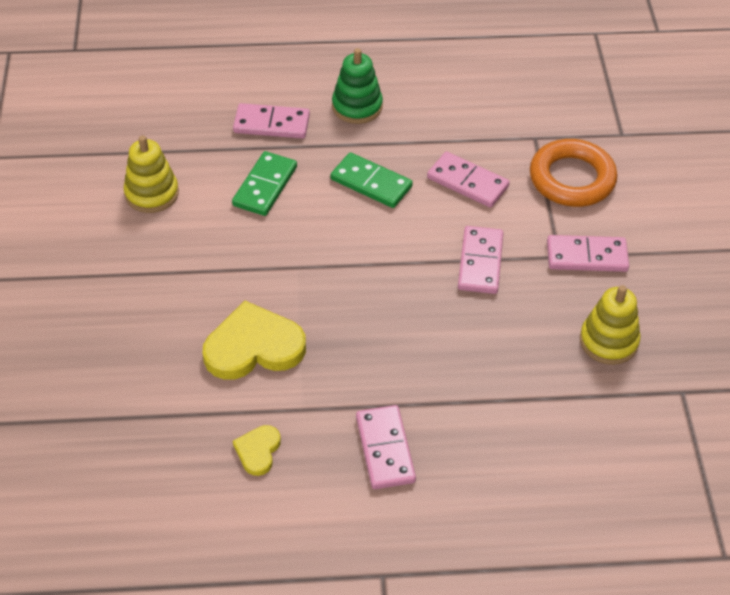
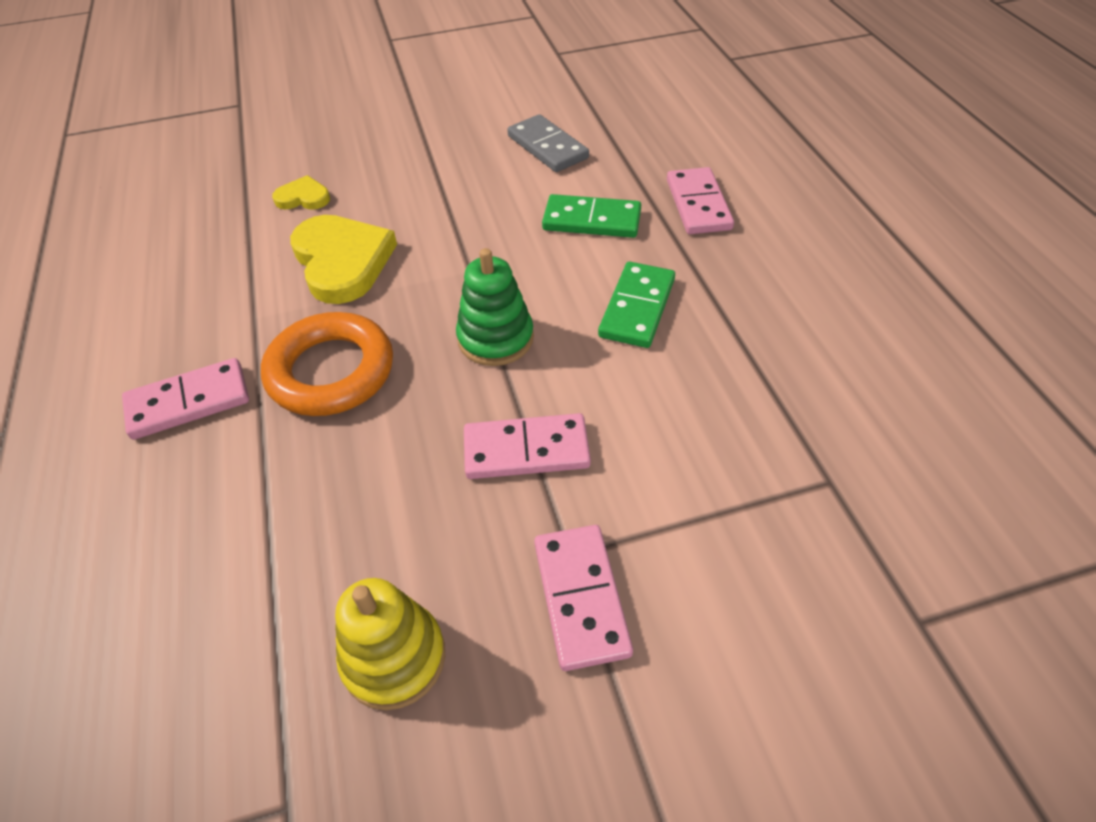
camera: 80 degrees right, 0 degrees up
yellow stacking toy [124,135,179,213] -> grey domino [507,114,589,172]
yellow heart [233,425,281,476] -> yellow heart moved to [272,175,330,210]
green stacking toy [332,48,383,124] -> green stacking toy moved to [456,248,534,366]
pink domino [427,151,510,208] -> none
orange ring [530,139,617,207] -> orange ring moved to [261,312,393,416]

